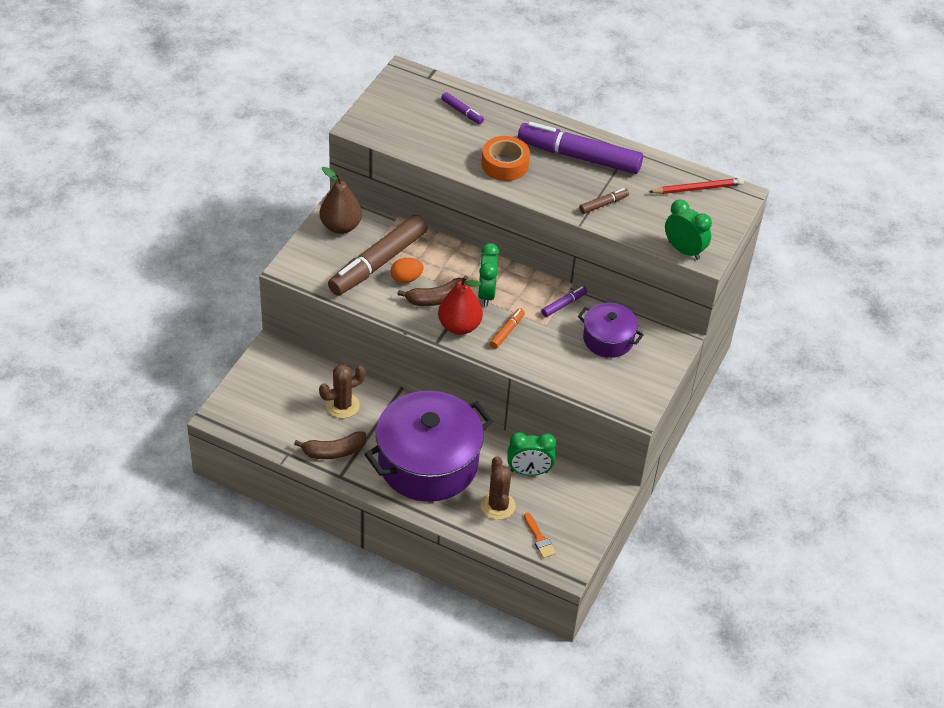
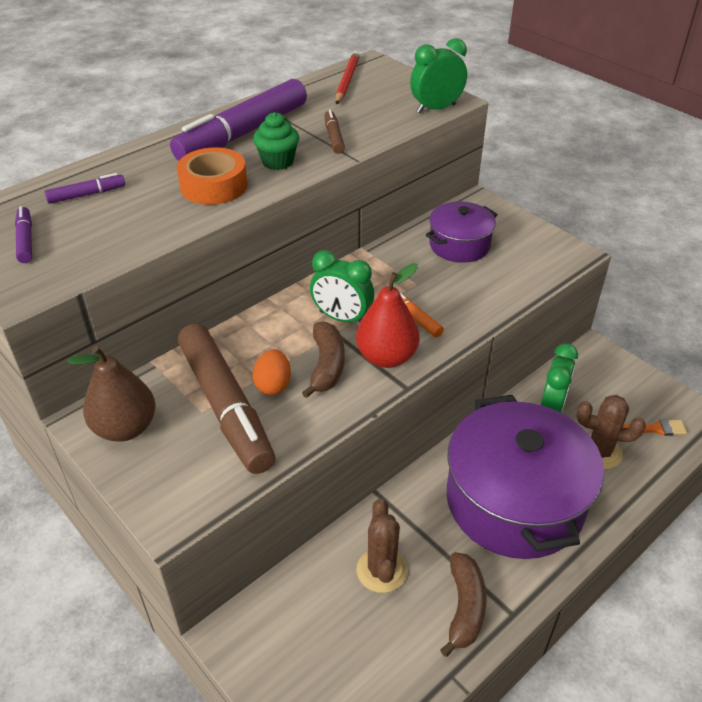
camera: 65 degrees left, 5 degrees down
purple marker [541,286,587,317] -> purple marker moved to [15,206,32,263]
none -> green cupcake [253,112,299,170]

